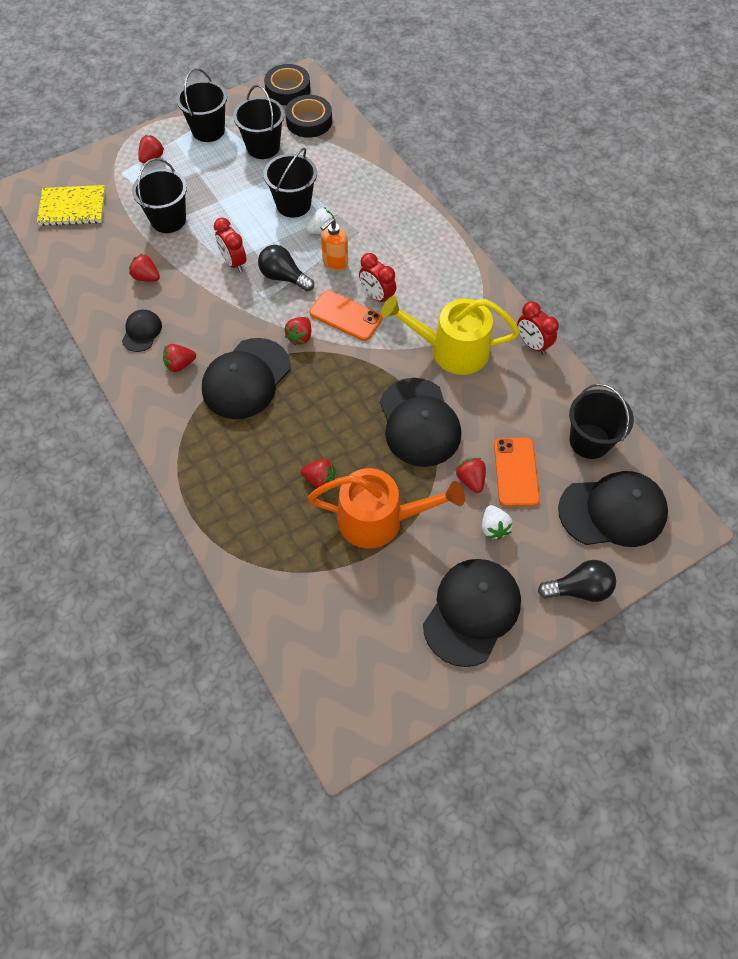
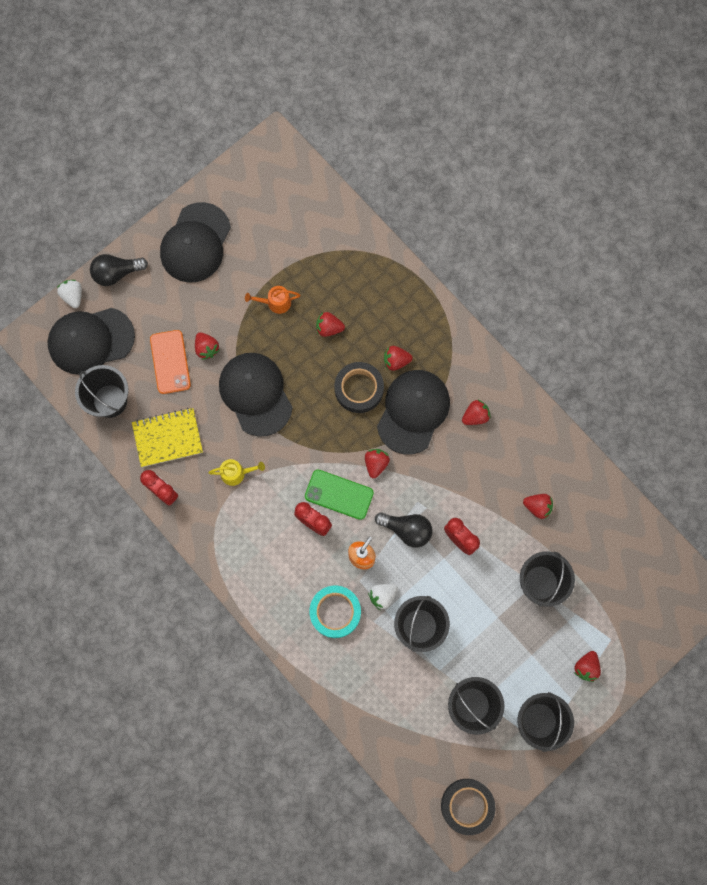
camera: 170 degrees right, 15 degrees up
yellow notebook [37,185,105,226] -> yellow notebook moved to [132,408,203,467]
black cap [122,310,162,352] -> none
black tape [285,95,332,138] -> black tape moved to [335,362,384,413]
orange watering can [308,468,465,549] -> orange watering can [245,286,300,314], size x0.46
orange phone [310,290,382,341] -> green phone [305,470,374,520]
yellow watering can [381,296,520,375] -> yellow watering can [208,459,265,486], size x0.46
white strawberry [482,505,513,540] -> white strawberry moved to [57,280,82,308]
none -> turquoise tape [309,585,361,638]
none -> red strawberry [384,346,413,371]

